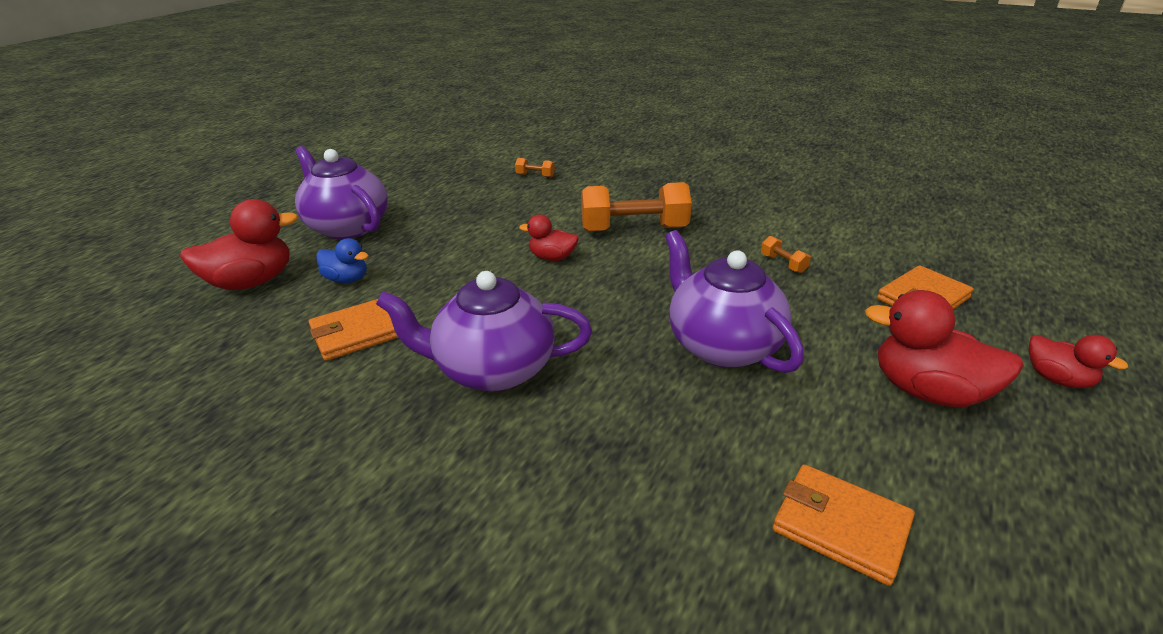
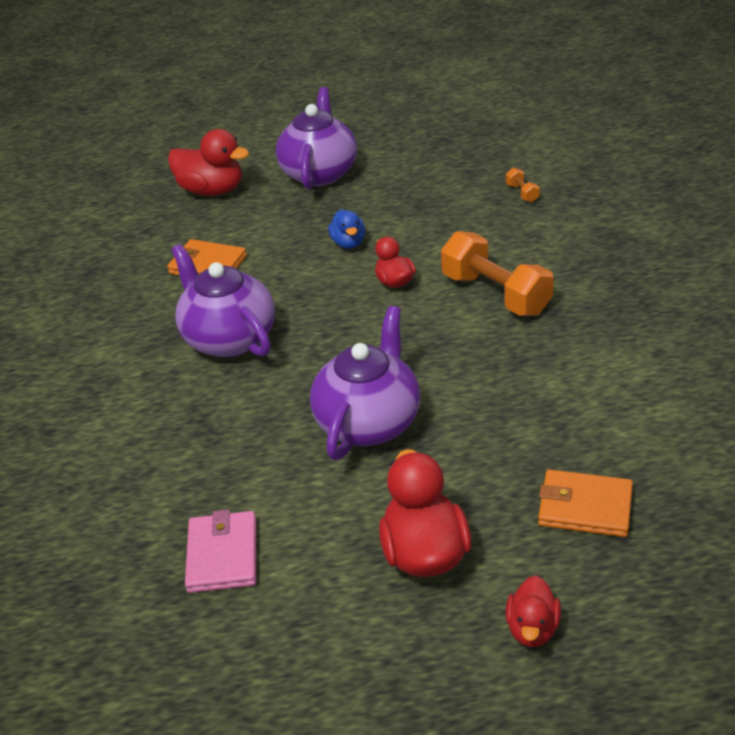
camera: 55 degrees right, 5 degrees up
blue duck [316,238,369,283] -> blue duck moved to [328,209,365,249]
orange dumbbell [761,236,811,273] -> none
orange wallet [773,464,915,586] -> pink wallet [185,510,256,593]

